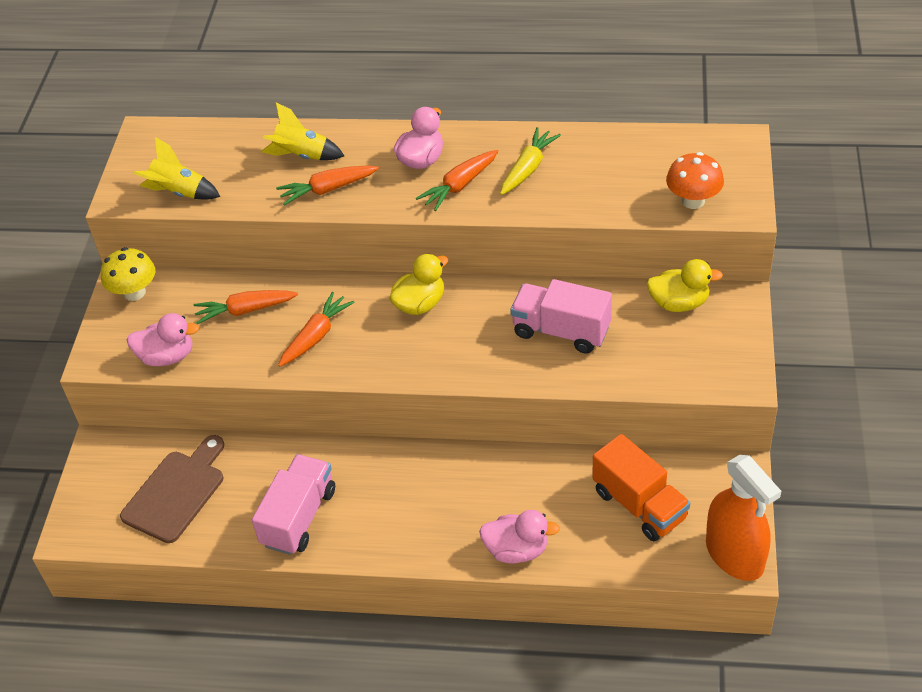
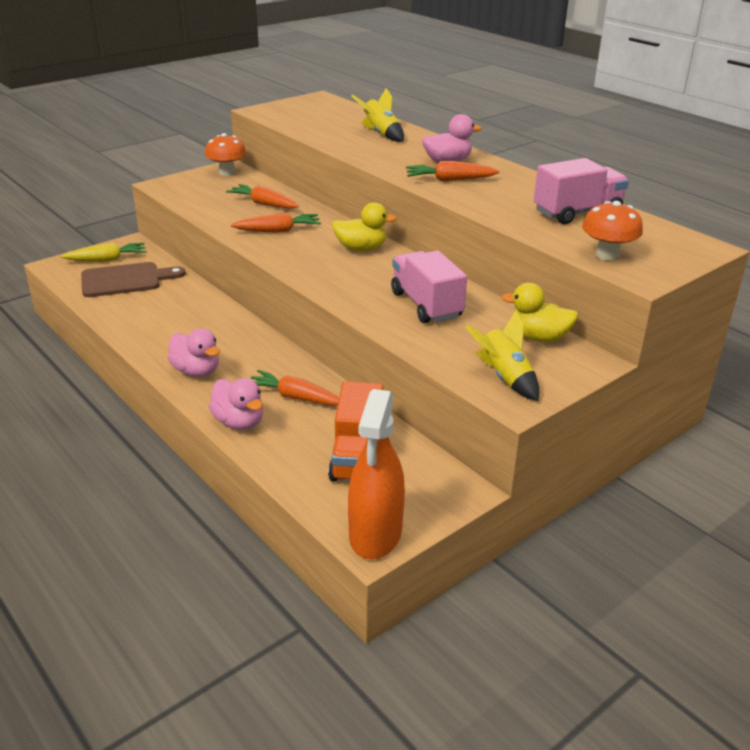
camera: 40 degrees right, 15 degrees down
yellow mushroom [101,247,155,301] -> orange mushroom [205,133,246,176]
pink duck [127,313,199,366] -> pink duck moved to [168,328,220,377]
yellow rocket [133,137,221,200] -> yellow rocket moved to [466,311,539,401]
pink truck [252,454,335,555] -> pink truck moved to [534,158,629,224]
orange carrot [276,166,379,206] -> orange carrot moved to [251,370,339,406]
yellow carrot [500,127,561,195] -> yellow carrot moved to [61,243,146,262]
yellow duck [647,259,723,312] -> yellow duck turned 150 degrees clockwise [501,283,578,342]

